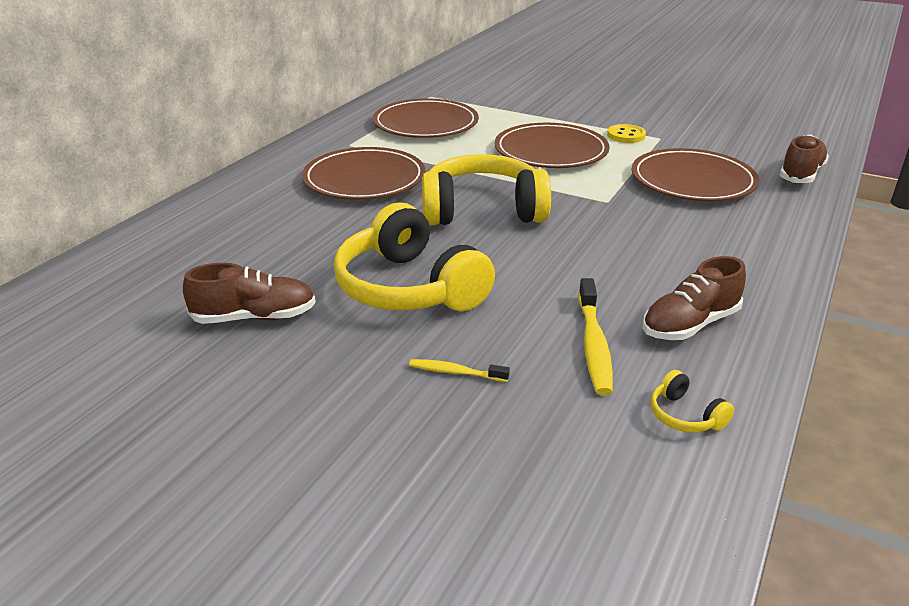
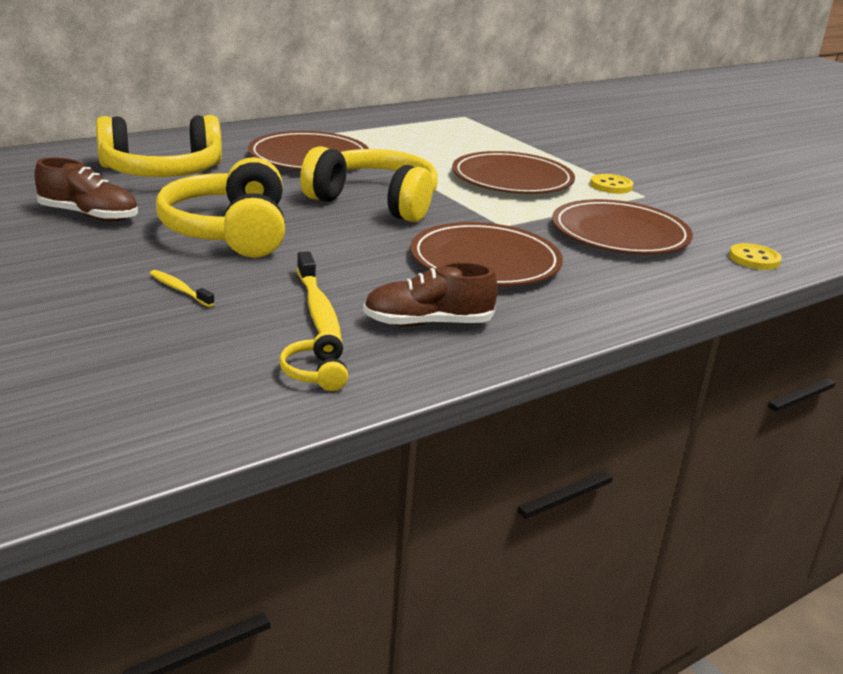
camera: 25 degrees right, 5 degrees down
brown plate [373,99,479,138] -> brown plate moved to [411,222,563,286]
yellow toothbrush [578,278,613,395] -> yellow toothbrush turned 45 degrees counterclockwise [297,251,341,337]
brown shoe [780,135,829,183] -> yellow button [729,243,782,270]
none -> yellow headphones [96,115,222,177]

